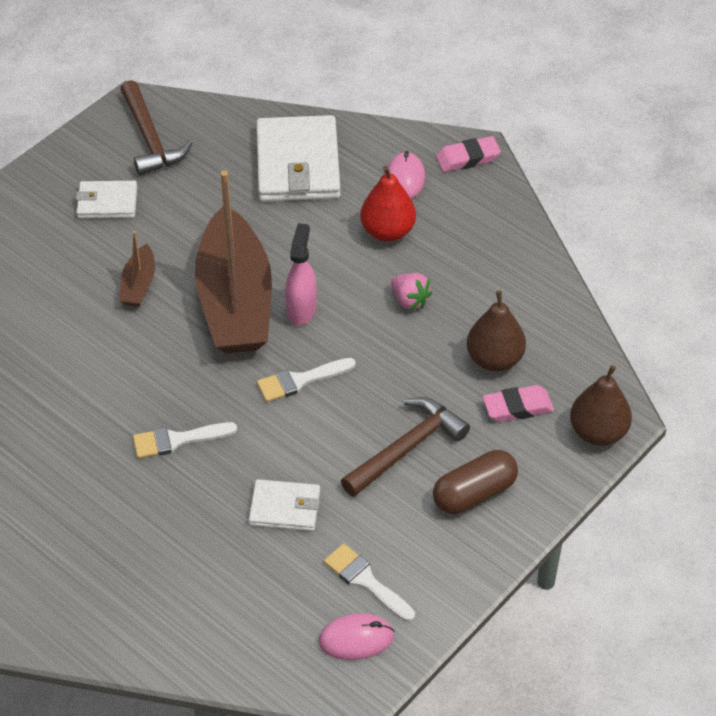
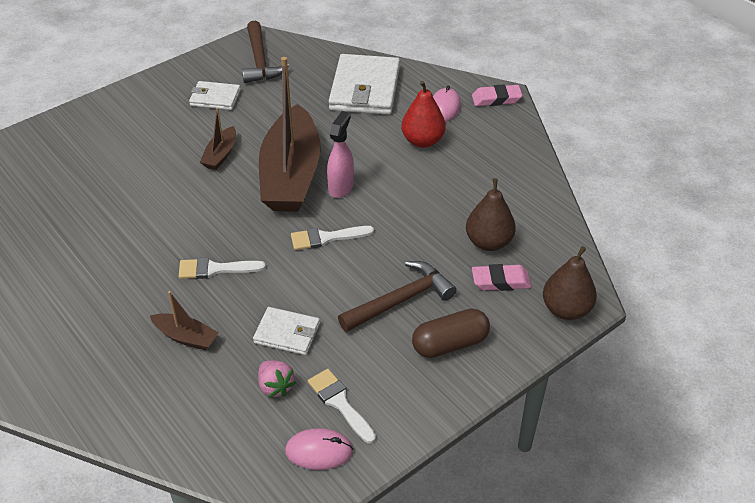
camera: 10 degrees right, 5 degrees down
pink strawberry [391,273,432,310] -> pink strawberry moved to [258,361,296,398]
none -> brown boat [150,291,219,350]

